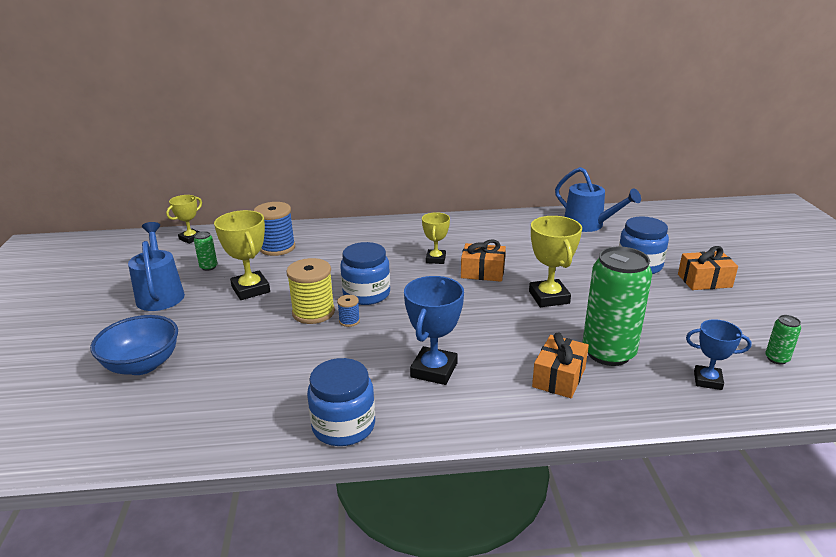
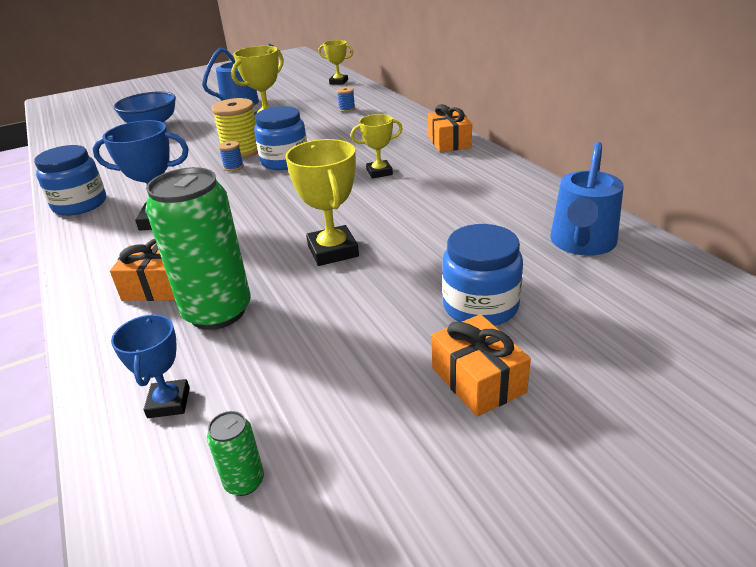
camera: 70 degrees right, 5 degrees up
green can [194,231,218,271] -> none
blue spool [254,202,295,256] -> blue spool [337,87,355,112], size x0.48
orange gift [461,239,506,282] -> orange gift moved to [428,104,472,152]
yellow trophy [529,216,582,307] -> yellow trophy turned 75 degrees counterclockwise [285,139,359,266]

